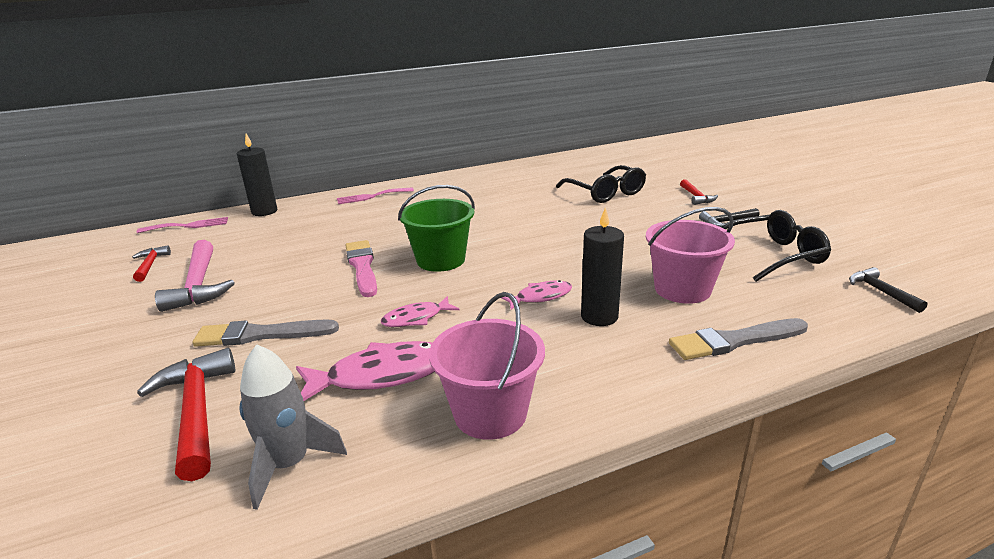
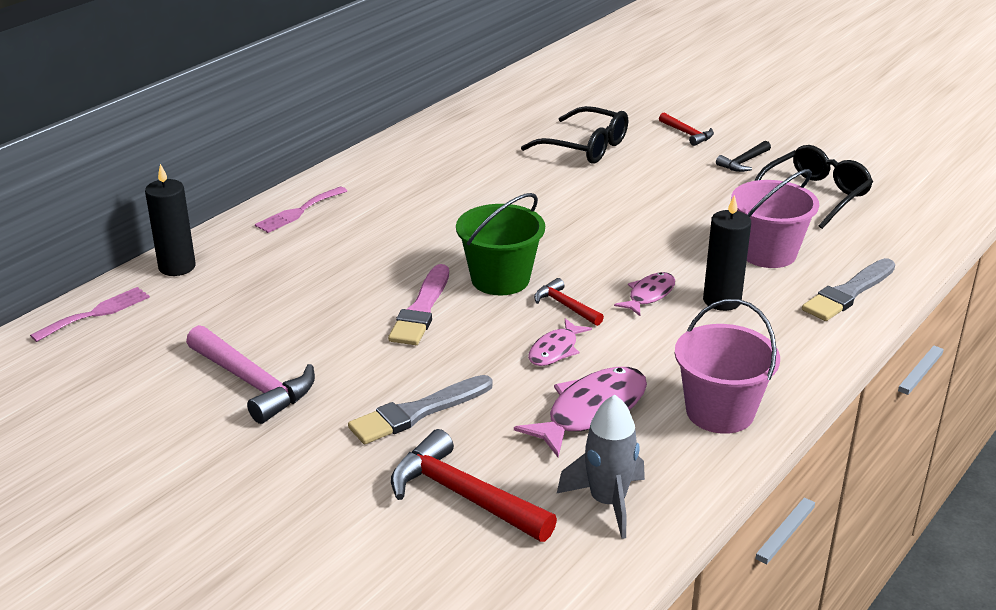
camera: 30 degrees left, 5 degrees up
red hammer [132,245,171,282] -> red hammer moved to [534,278,604,326]
pink brush [346,240,377,297] -> pink brush turned 120 degrees counterclockwise [388,264,449,345]
black hammer [849,267,927,313] -> none

